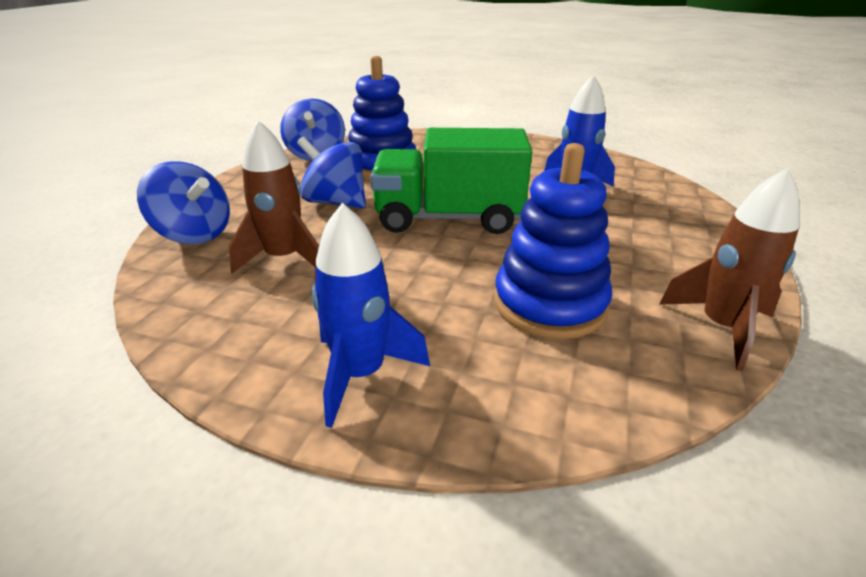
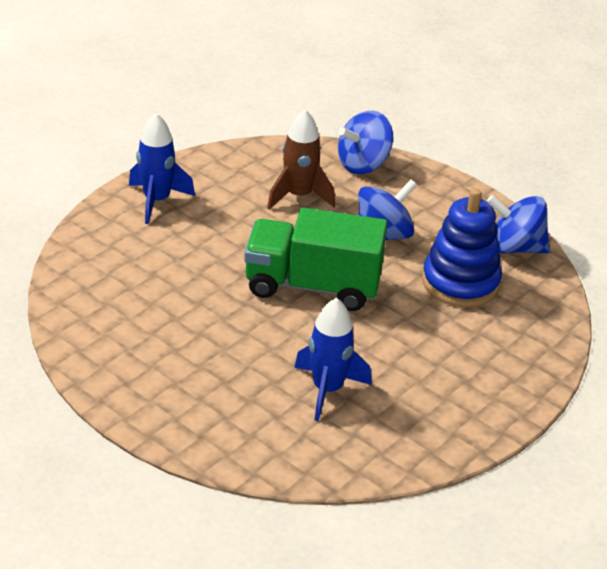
camera: 110 degrees right, 5 degrees up
green truck [371,128,532,234] -> green truck turned 105 degrees counterclockwise [244,207,387,311]
blue stacking toy [494,143,612,339] -> none
brown rocket [659,168,800,371] -> none

